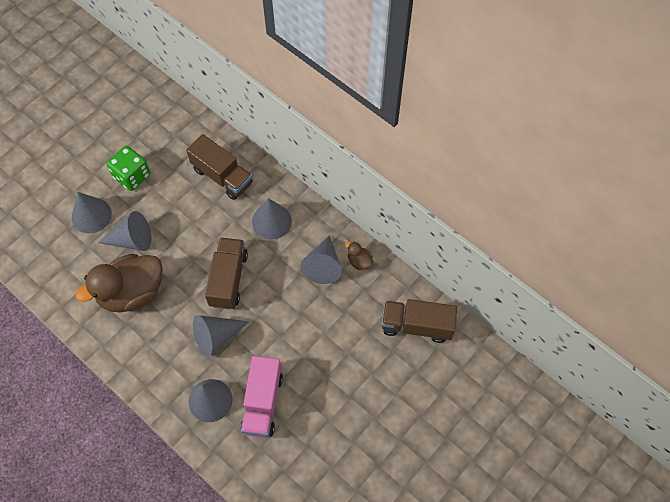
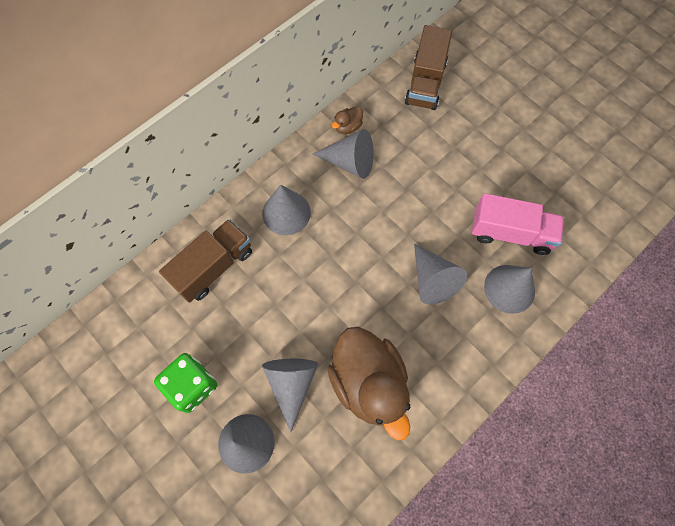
camera: 85 degrees left, 5 degrees up
brown truck [205,237,248,310] -> none

